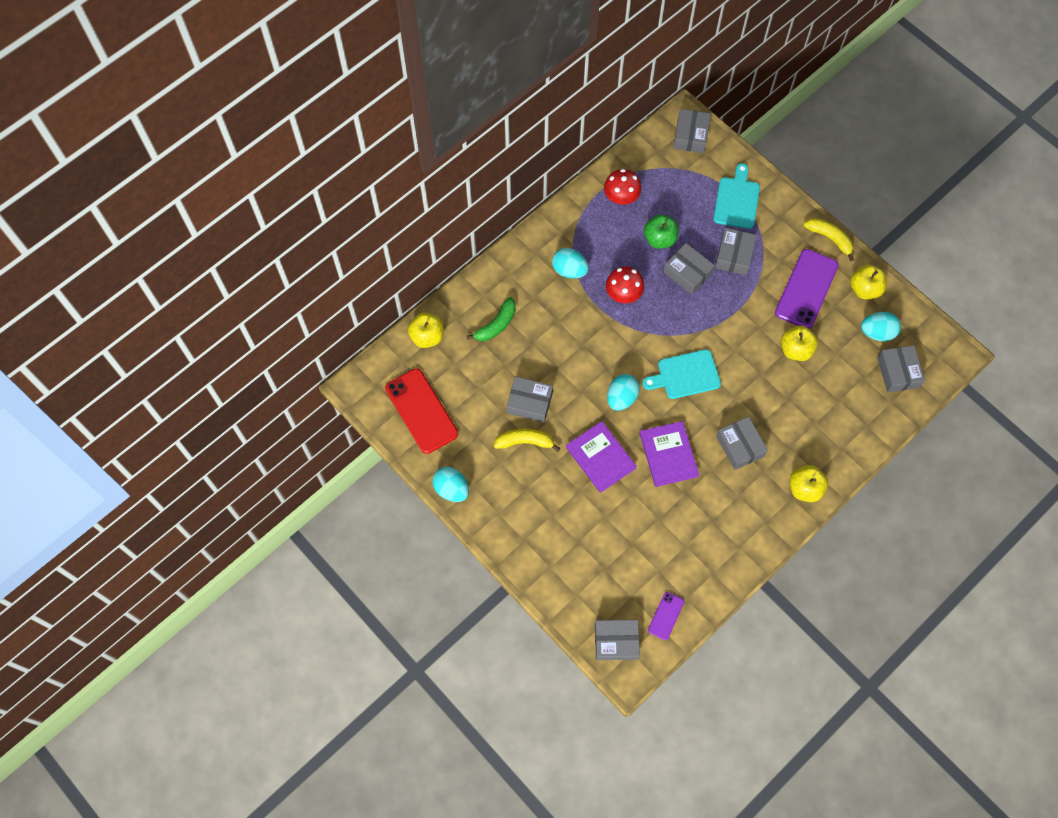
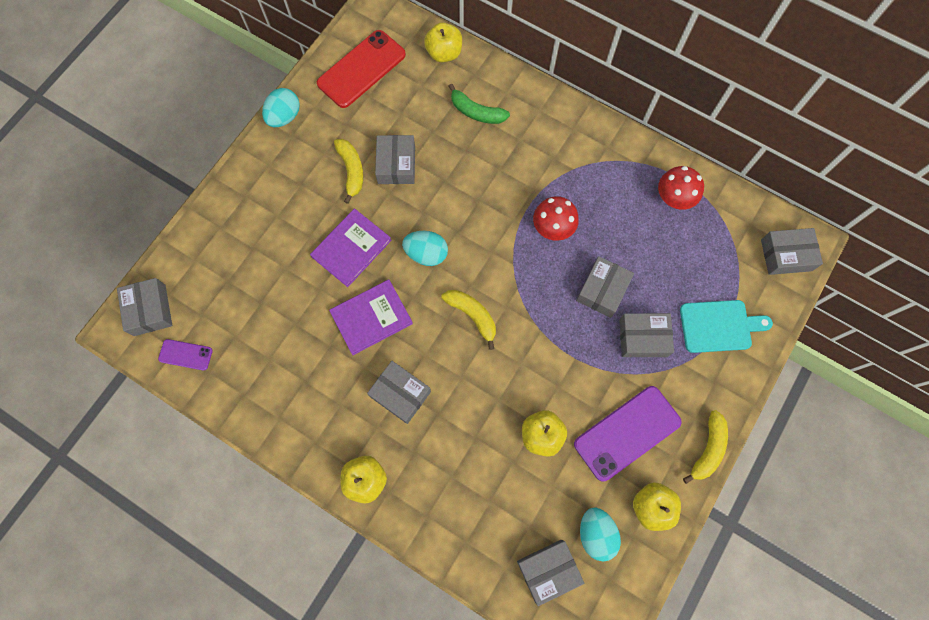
camera: 75 degrees right, 5 degrees up
turquoise egg [552,248,589,279] -> none
turquoise cutting board [642,349,721,399] -> yellow banana [441,290,496,350]
green apple [644,214,679,249] -> none
grey box [716,417,768,470] -> grey box turned 75 degrees clockwise [367,361,431,424]
purple phone [775,249,839,329] -> purple phone turned 45 degrees counterclockwise [574,386,682,481]

